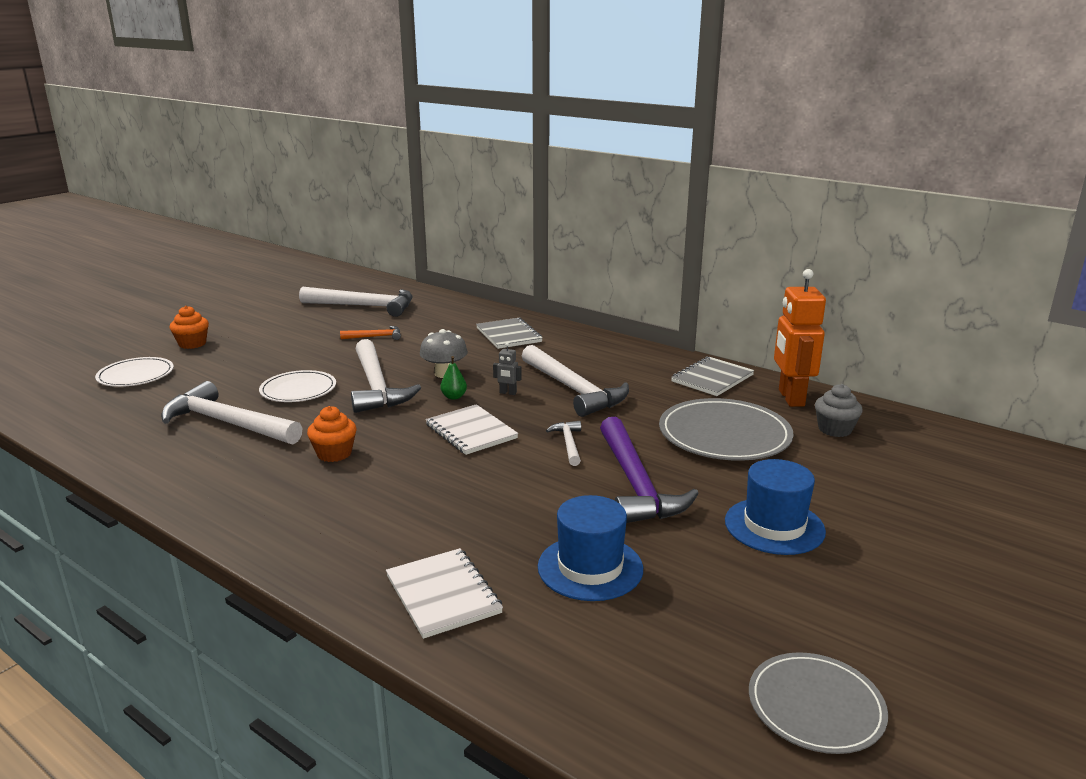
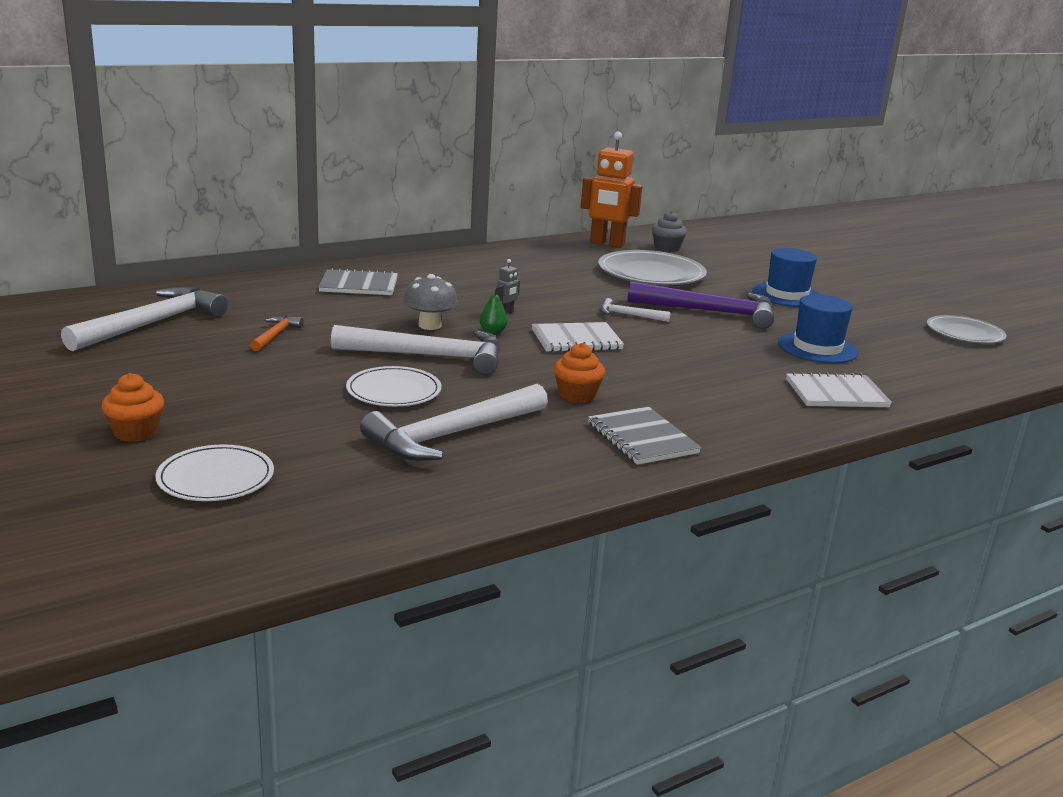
camera: 70 degrees left, 0 degrees up
white hammer [522,345,629,417] -> none
grey notebook [671,357,754,396] -> grey notebook moved to [588,407,701,465]

